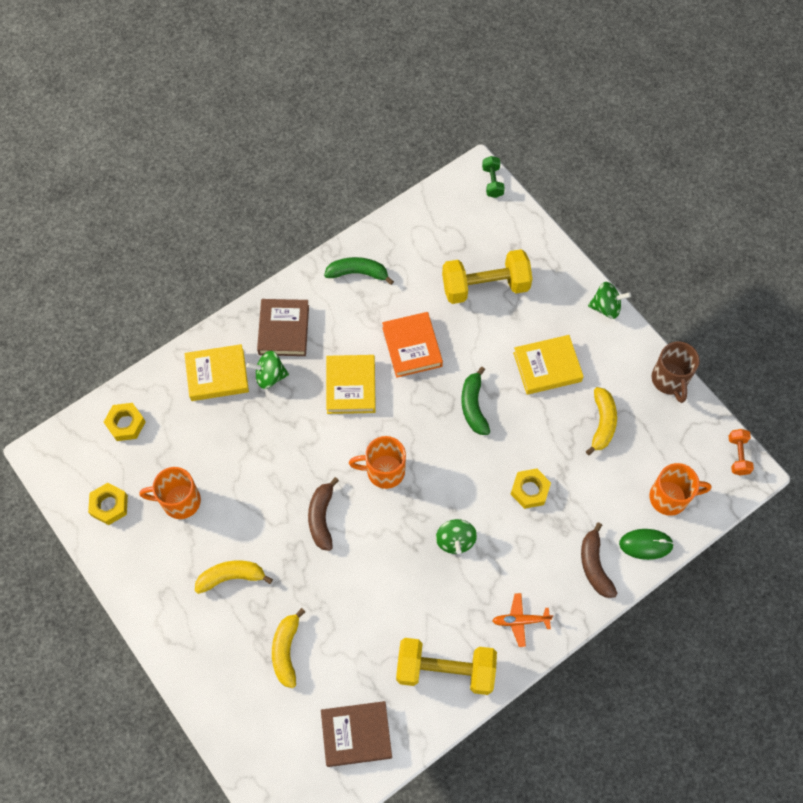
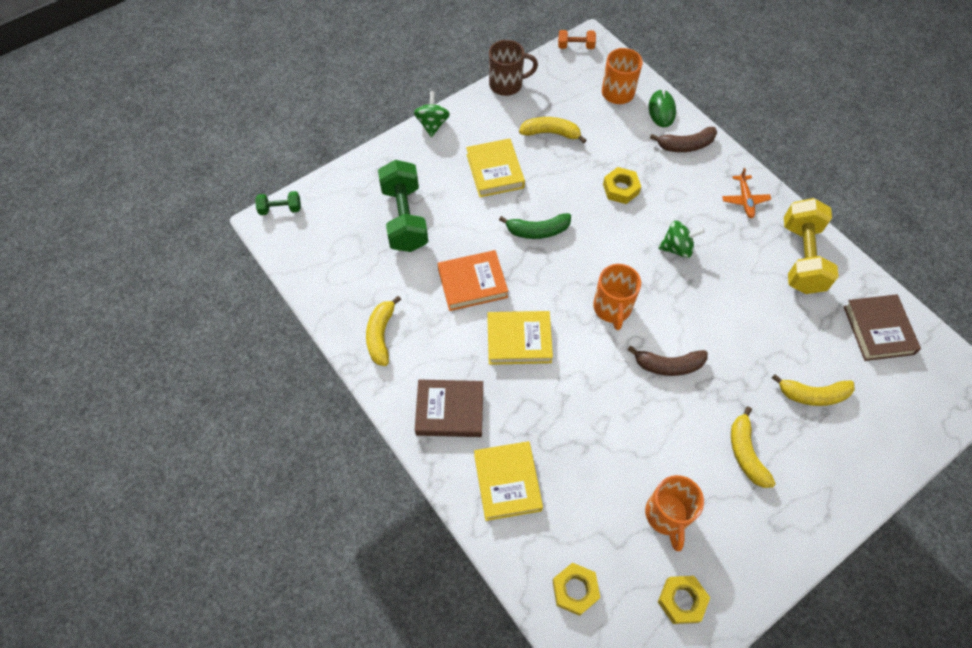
camera: 90 degrees left, 5 degrees down
green spinning top [246,351,289,389] -> none
green banana [324,257,394,285] -> yellow banana [366,296,401,366]
yellow dumbbell [442,249,533,304] -> green dumbbell [378,160,428,252]

